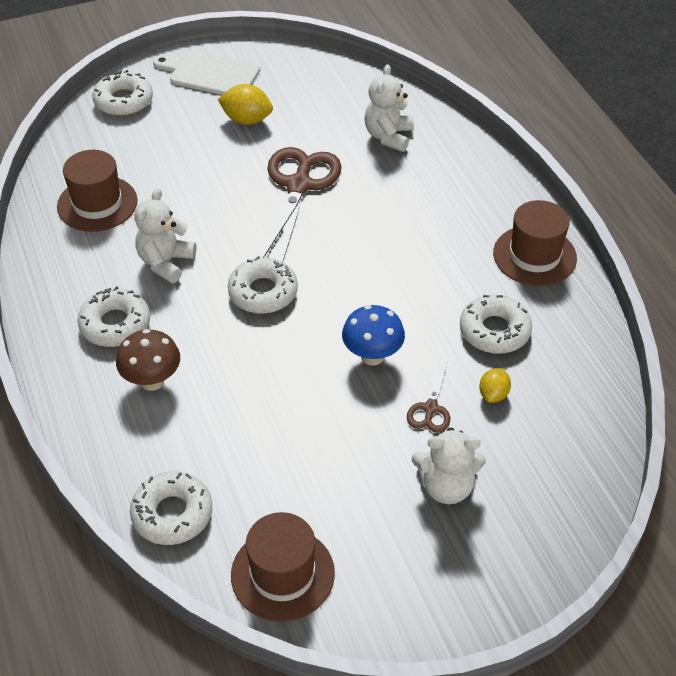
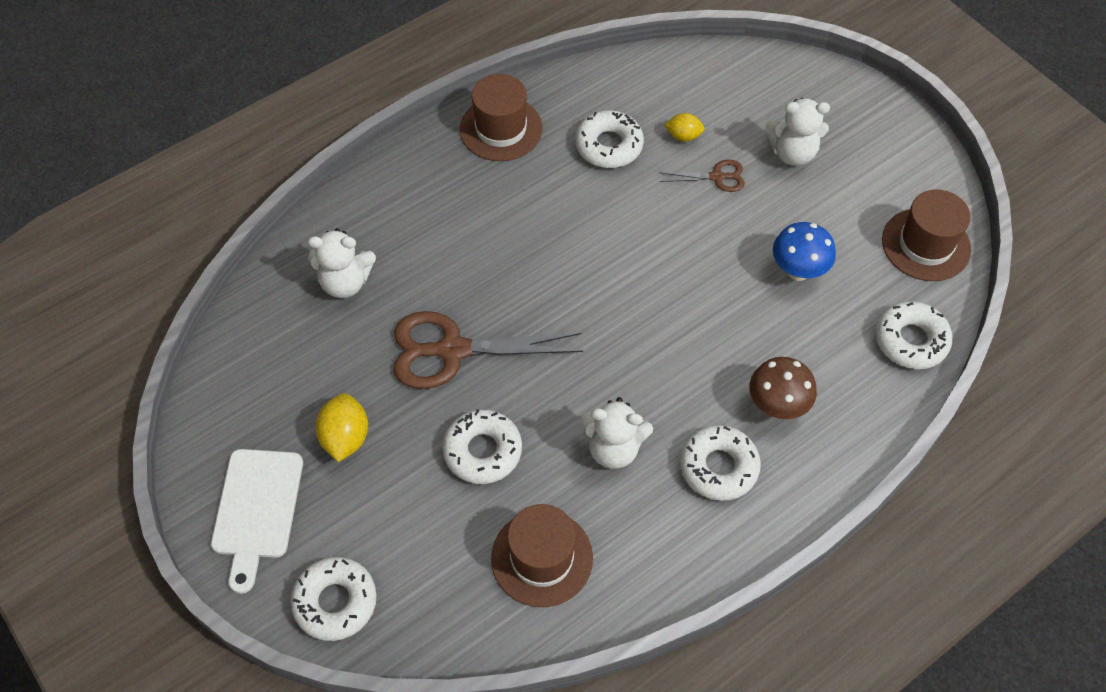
camera: 105 degrees left, 10 degrees up
white donut [228,256,298,314] -> white donut moved to [442,409,522,484]
blue mushroom [342,305,405,366] -> blue mushroom moved to [773,222,836,281]
white teddy bear [412,428,486,504] -> white teddy bear turned 105 degrees clockwise [765,98,830,166]

